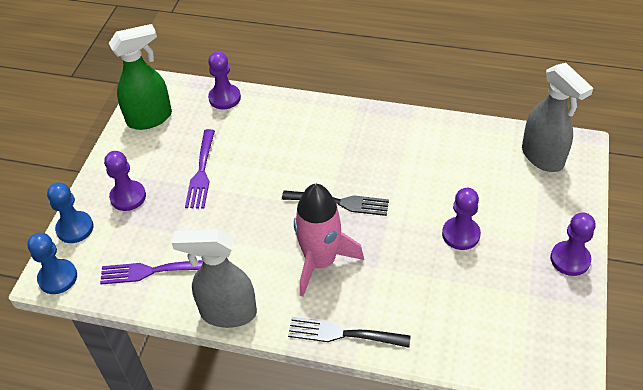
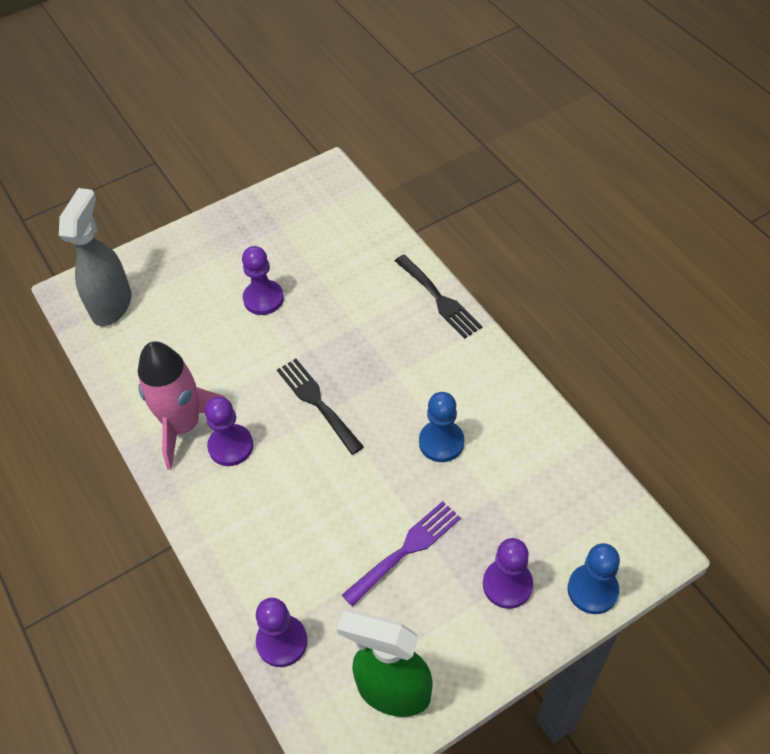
camera: 135 degrees left, 5 degrees up
blue pawn [27,233,77,294] -> blue pawn moved to [419,392,464,462]
purple fork [100,260,203,284] -> none
grey spray bottle [172,229,257,328] -> none
pink rocket [294,184,364,297] -> pink rocket moved to [138,341,225,470]
purple pawn [550,213,596,276] -> purple pawn moved to [205,396,253,466]

